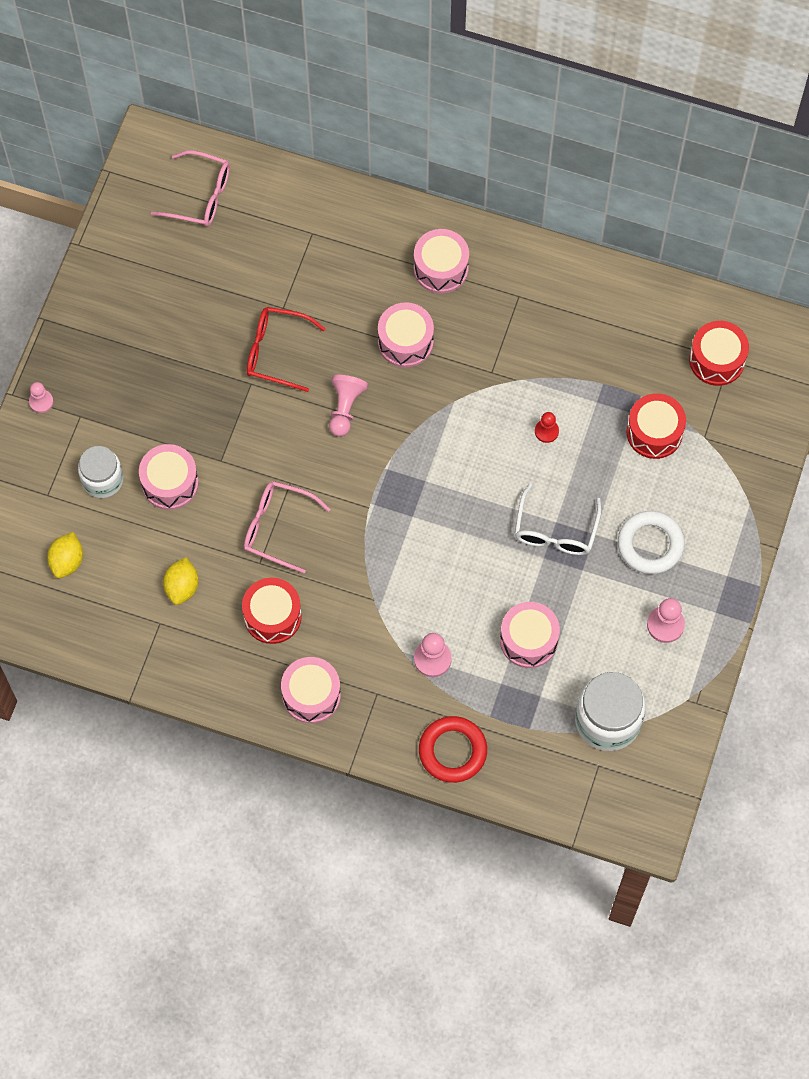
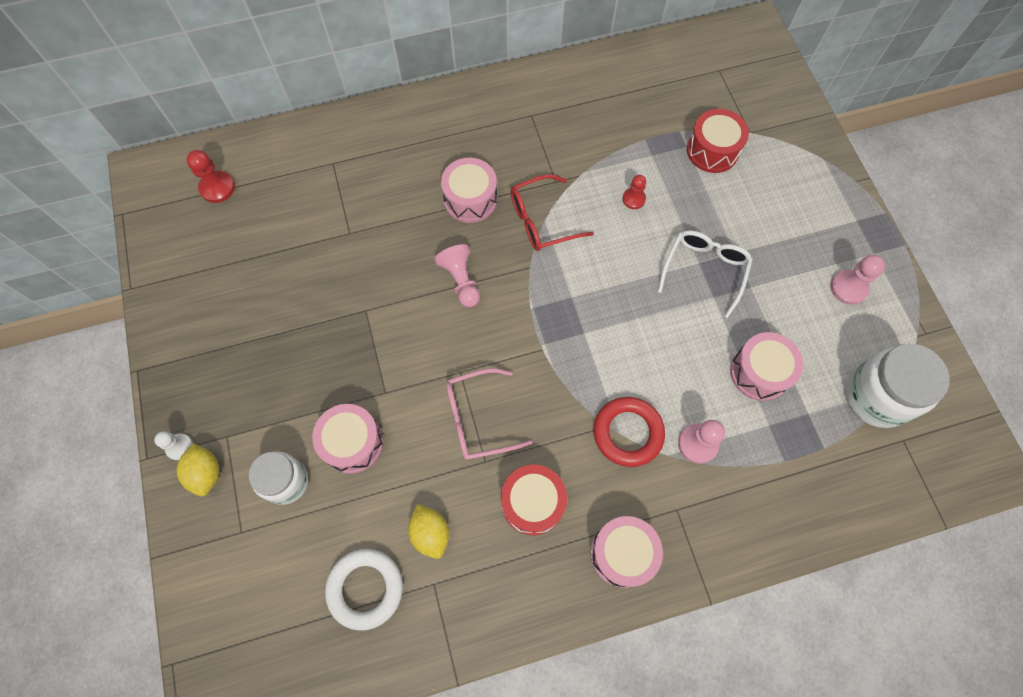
camera: 35 degrees left, 0 degrees up
pink pawn [29,382,53,413] -> white pawn [154,431,193,460]
yellow lemon [47,532,83,578] -> yellow lemon moved to [177,443,219,496]
pink glasses [151,150,230,227] -> red pawn [187,150,235,203]
red glasses [247,307,325,392] -> red glasses moved to [510,174,594,251]
pink drum [414,229,469,293] -> none
red ring [419,716,487,783] -> red ring moved to [593,397,665,467]
white glasses [515,483,602,555] -> white glasses turned 135 degrees counterclockwise [658,230,753,318]
white ring [618,511,685,574] -> white ring moved to [325,549,403,631]
red drum [689,321,749,386] -> none

